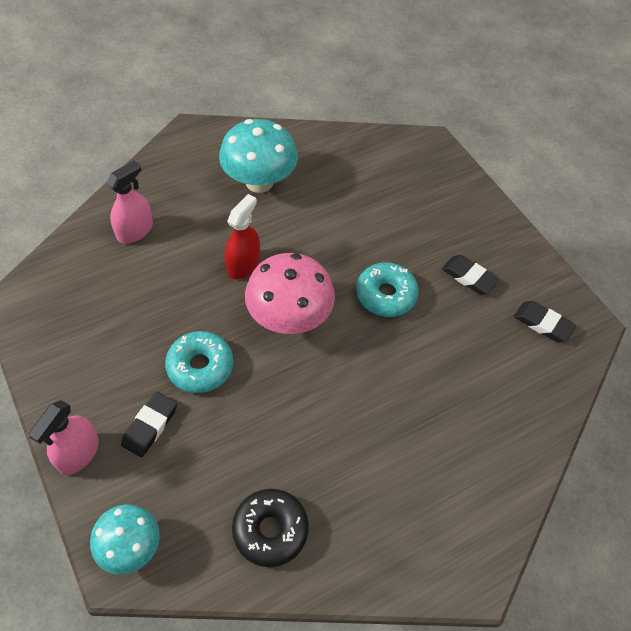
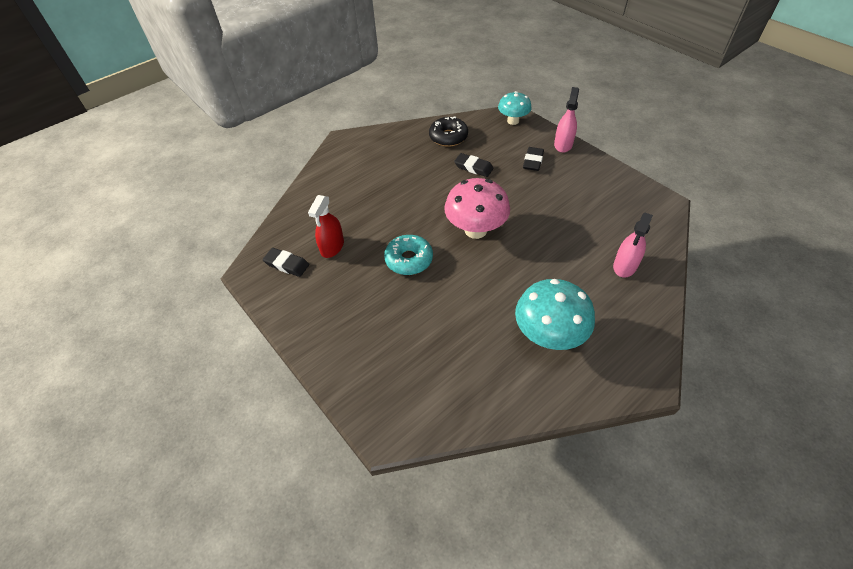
camera: 175 degrees right, 5 degrees down
turquoise donut [165,331,233,393] -> none
red spray bottle [225,194,260,279] -> red spray bottle moved to [308,195,344,258]
black eraser [442,255,499,294] -> black eraser moved to [454,153,494,177]

